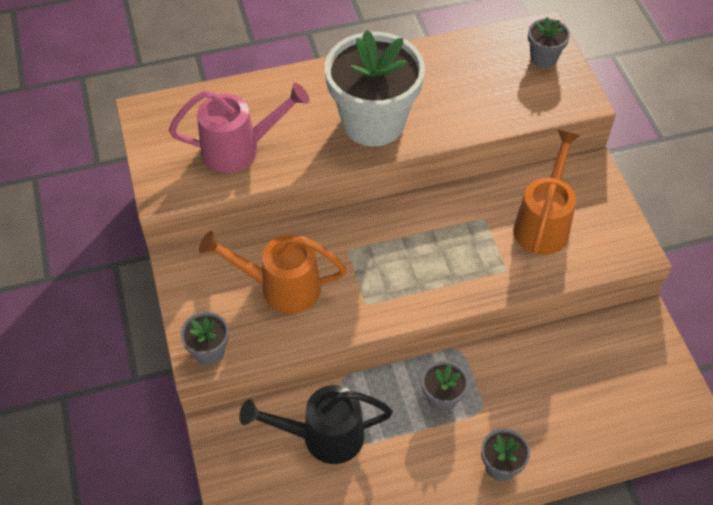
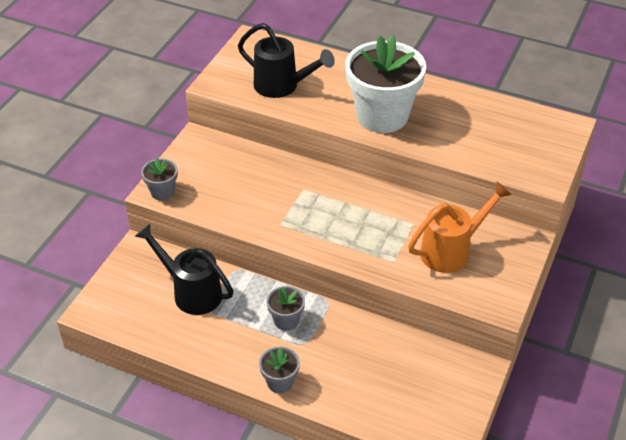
camera: 40 degrees right, 10 degrees down
pink watering can [169,83,310,173] -> black watering can [238,23,335,98]
orange watering can [199,231,347,314] -> none
grey flower pot [528,17,570,68] -> none

